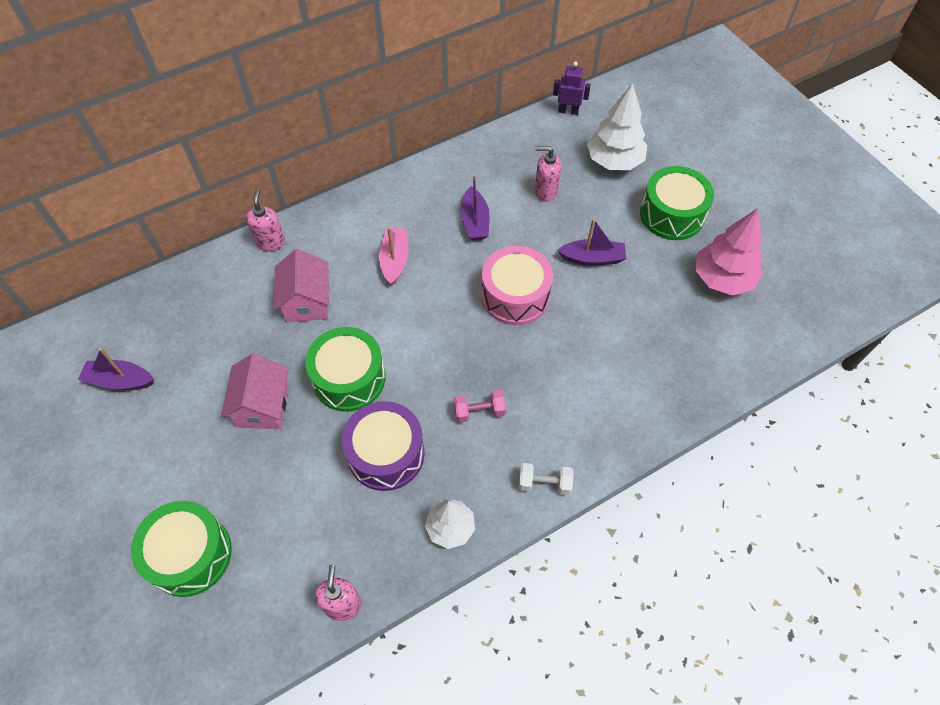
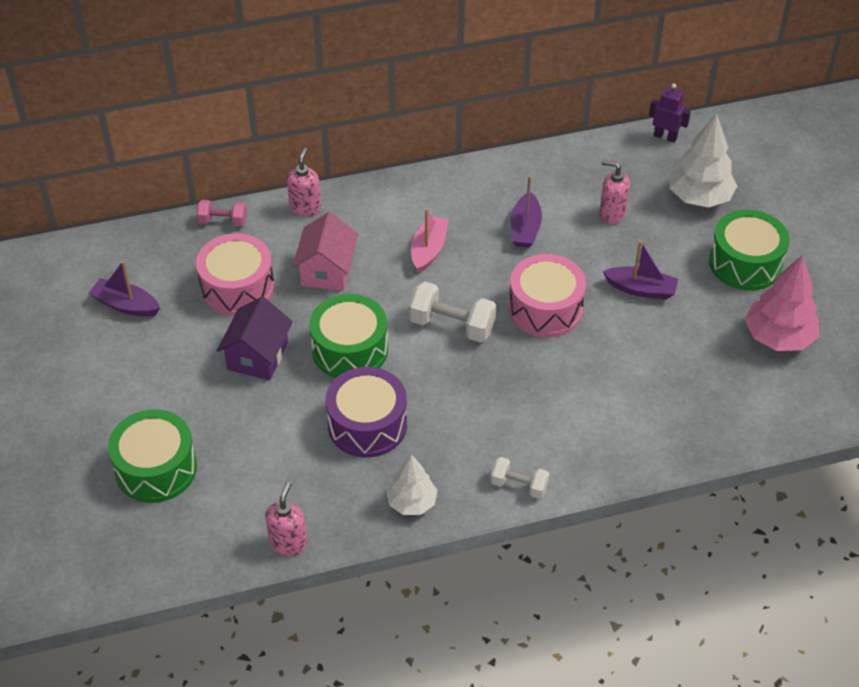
camera: 15 degrees right, 10 degrees down
pink house [221,354,289,429] -> purple house [217,297,293,380]
pink dumbbell [454,390,506,423] -> pink dumbbell moved to [196,200,247,226]
none -> pink drum [196,233,275,316]
none -> white dumbbell [408,282,496,342]

